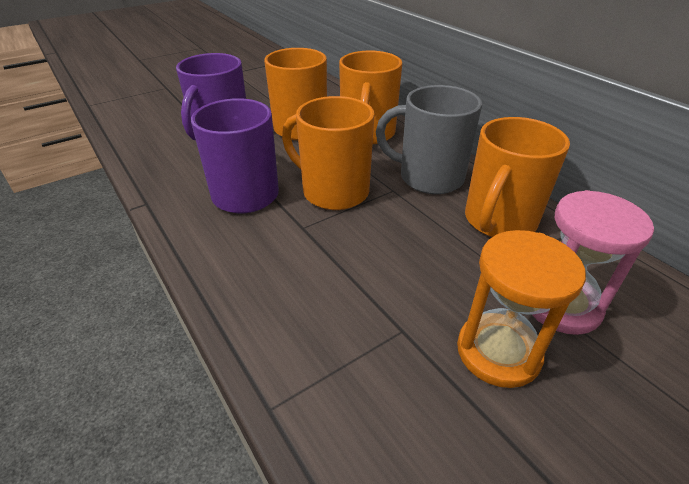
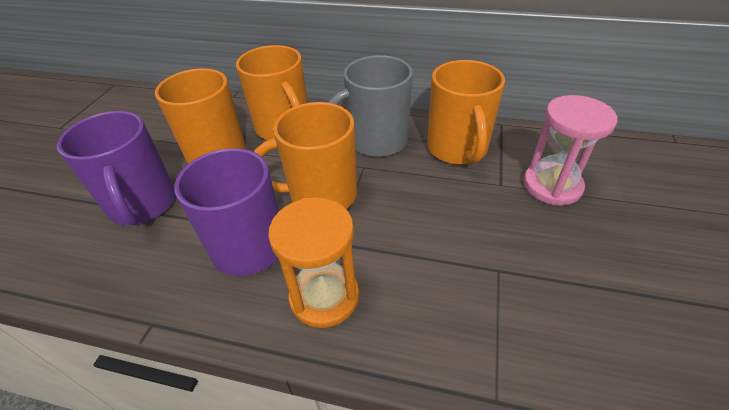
camera: 40 degrees left, 5 degrees up
orange hourglass [457,230,586,388] -> orange hourglass moved to [268,197,359,328]

